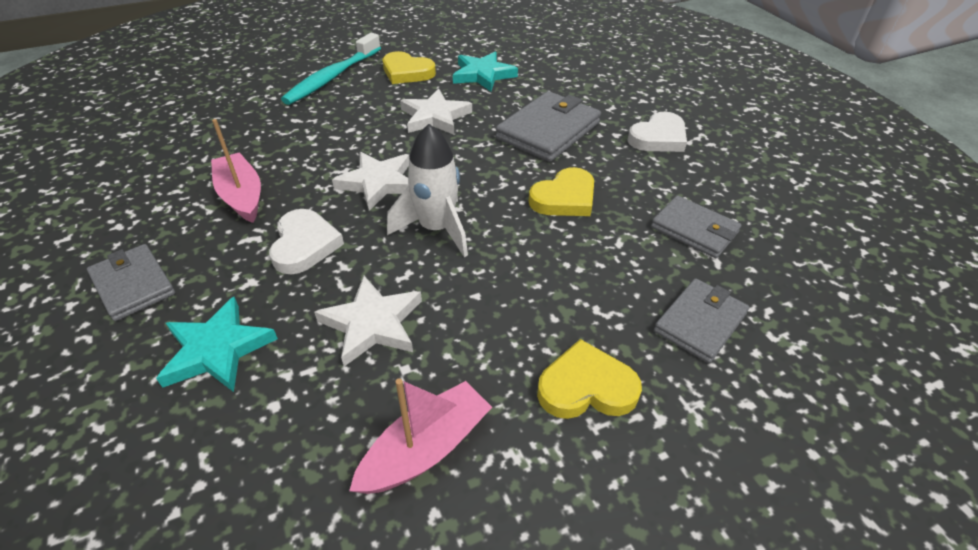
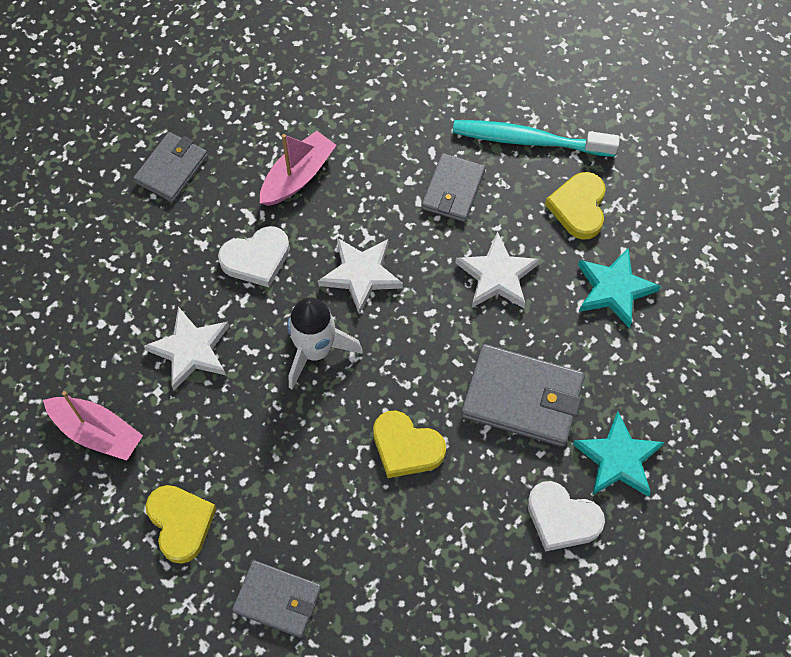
camera: 70 degrees right, 20 degrees up
turquoise star [156,297,278,392] -> turquoise star moved to [573,411,665,497]
grey wallet [651,195,741,258] -> grey wallet moved to [421,153,485,222]

